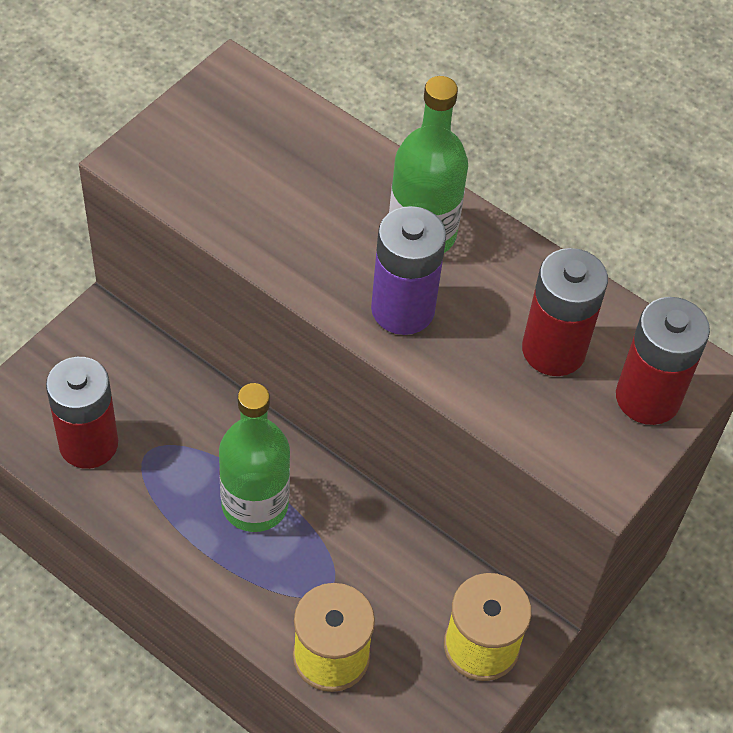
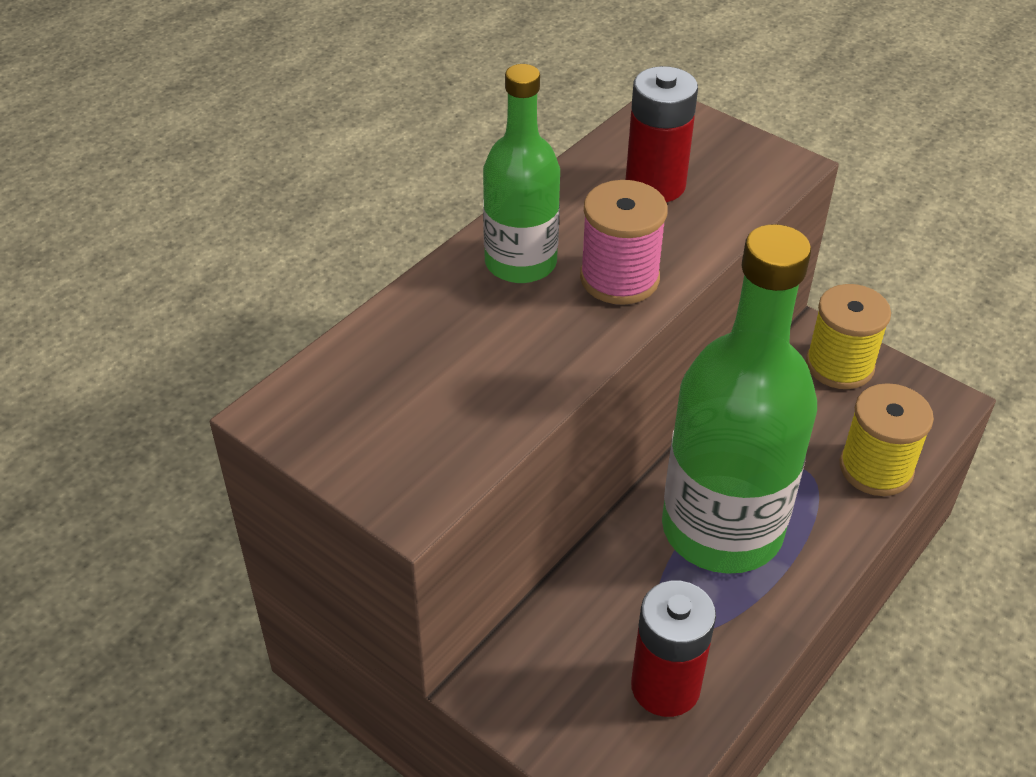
camera: 85 degrees left, 10 degrees down
green bottle [219,383,290,532] -> green bottle [662,224,817,574], size x1.74
purple battery [371,206,446,335] -> pink spool [580,180,668,305]
red battery [616,297,710,425] -> none

